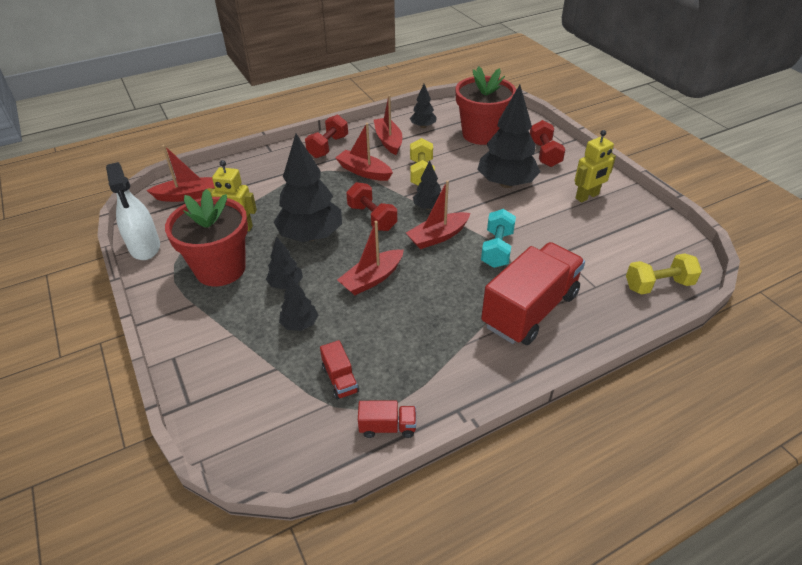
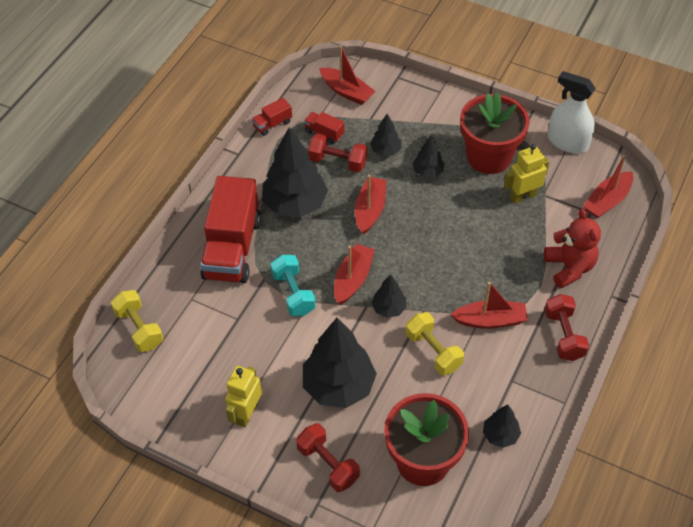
camera: 145 degrees right, 10 degrees up
black tree [274,134,342,242] -> black tree moved to [262,127,328,217]
red dumbbell [346,182,397,231] -> red dumbbell moved to [308,133,367,172]
red boat [374,95,402,155] -> red boat moved to [319,45,376,105]
yellow dumbbell [626,253,702,294] -> yellow dumbbell turned 75 degrees counterclockwise [111,290,164,352]
none -> red teddy bear [544,208,601,288]

